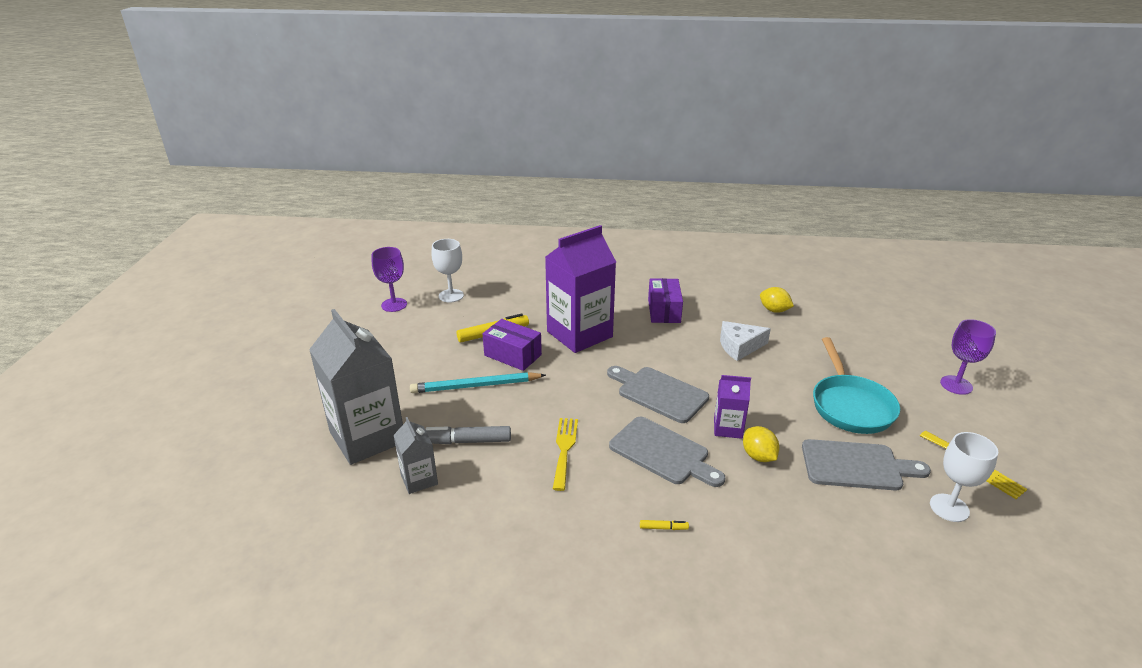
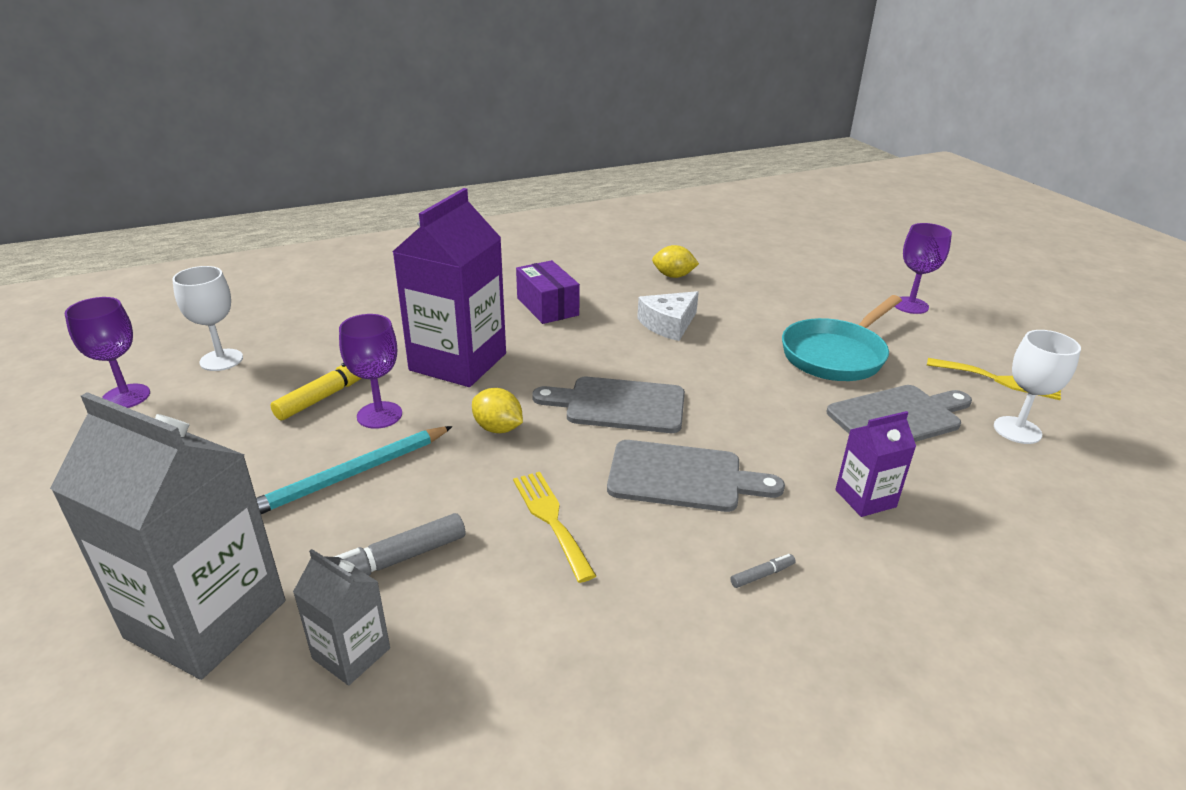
camera: 30 degrees left, 0 degrees up
purple box [483,319,542,371] -> purple goblet [339,314,402,429]
yellow marker [640,520,689,530] -> grey marker [730,554,795,588]
purple carton [714,375,751,439] -> purple carton moved to [835,411,916,517]
yellow lemon [743,426,780,462] -> yellow lemon moved to [472,388,523,433]
turquoise pan [813,337,900,434] -> turquoise pan turned 75 degrees clockwise [782,295,902,381]

